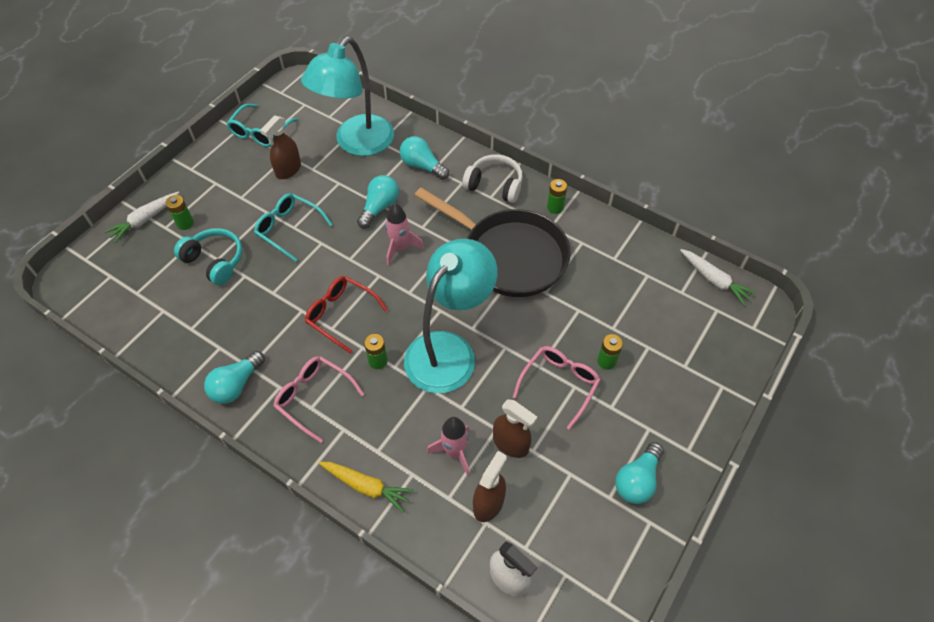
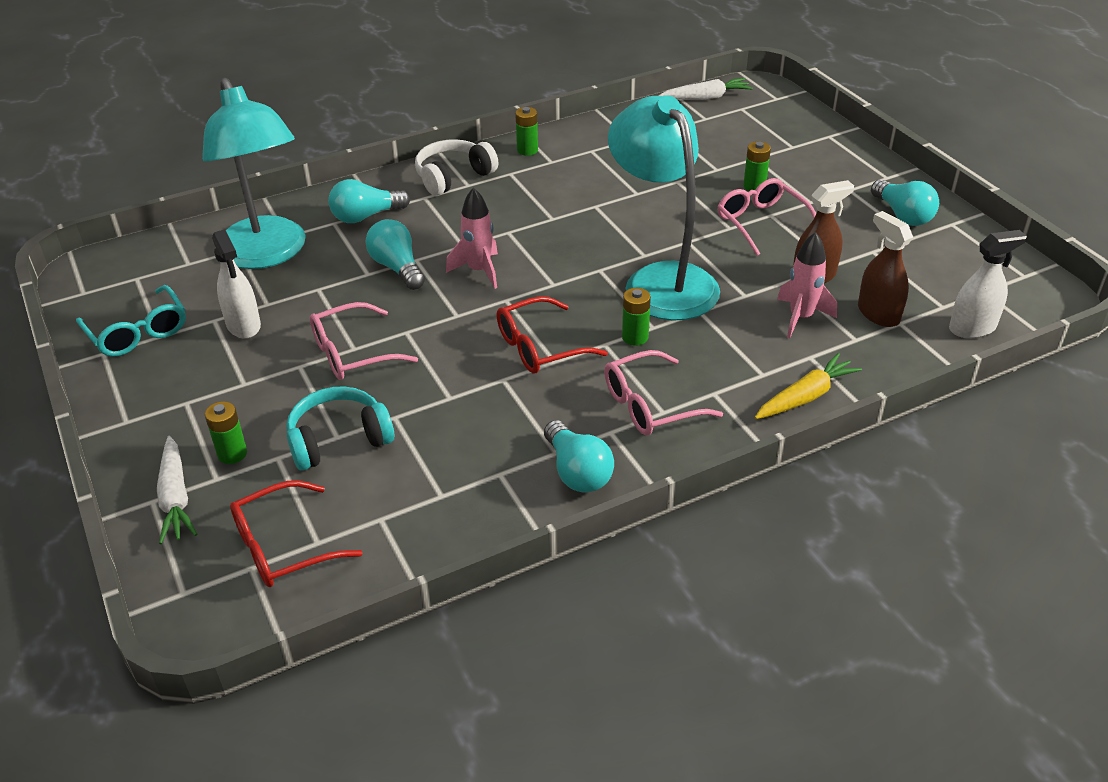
camera: 60 degrees left, 15 degrees down
turquoise glasses [254,193,333,262] -> pink glasses [310,302,418,380]
brown spray bottle [260,115,301,179] -> white spray bottle [212,229,261,339]
black pan [414,187,571,297] -> none
none -> red glasses [230,480,363,587]

